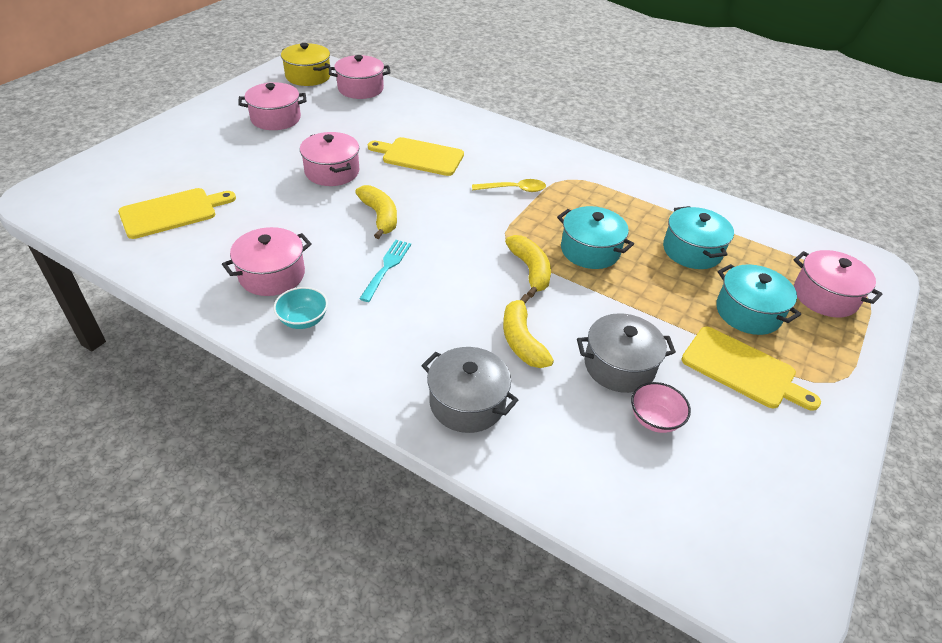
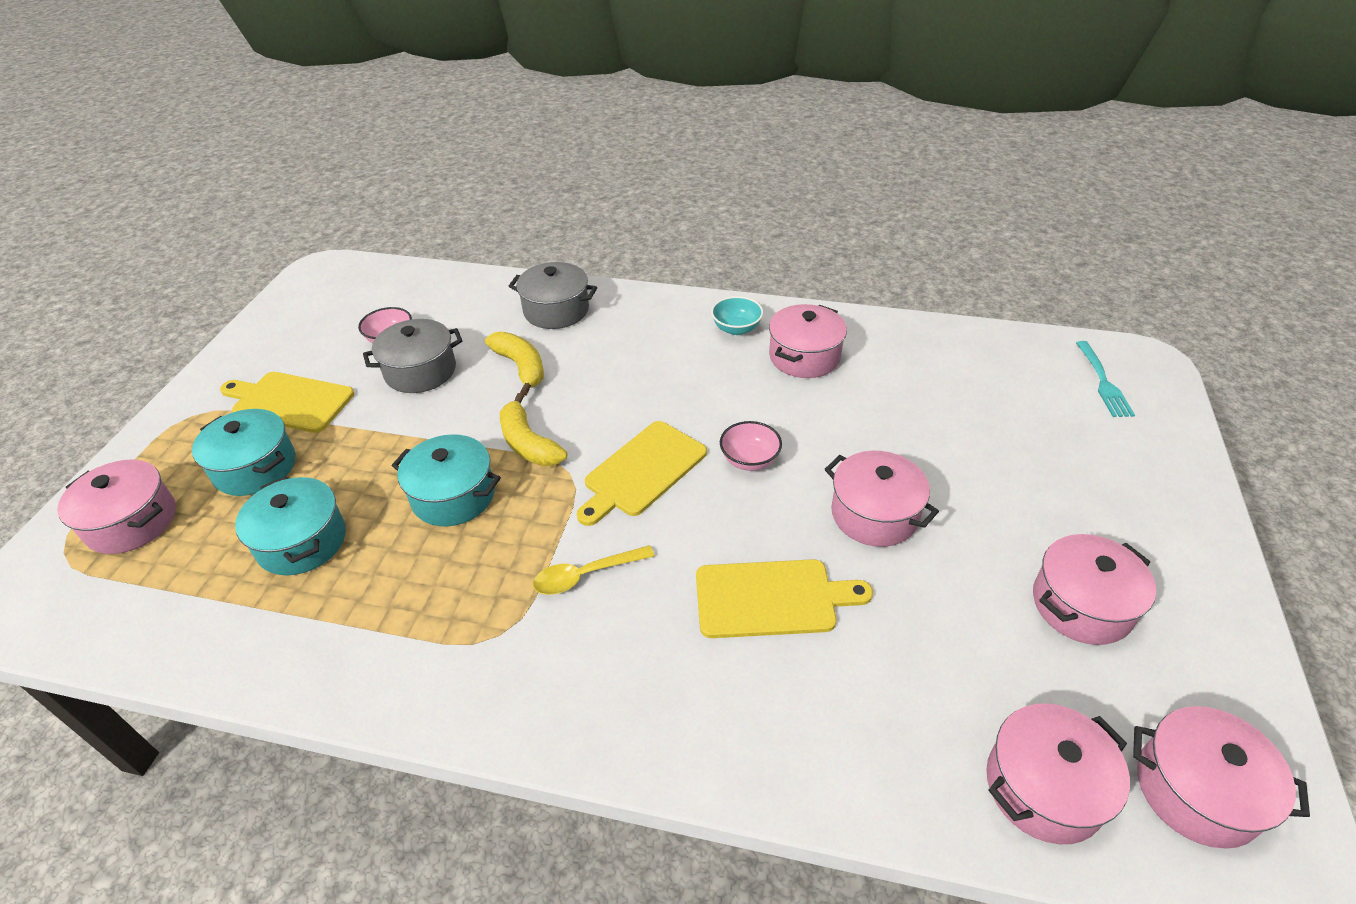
camera: 165 degrees right, 0 degrees up
yellow cutting board [118,188,236,239] -> yellow cutting board moved to [577,421,707,526]
yellow pot [281,43,330,86] -> pink pot [1133,706,1310,849]
yellow banana [355,185,397,239] -> pink bowl [720,421,782,471]
turquoise fork [359,240,411,302] -> turquoise fork moved to [1076,341,1135,417]

